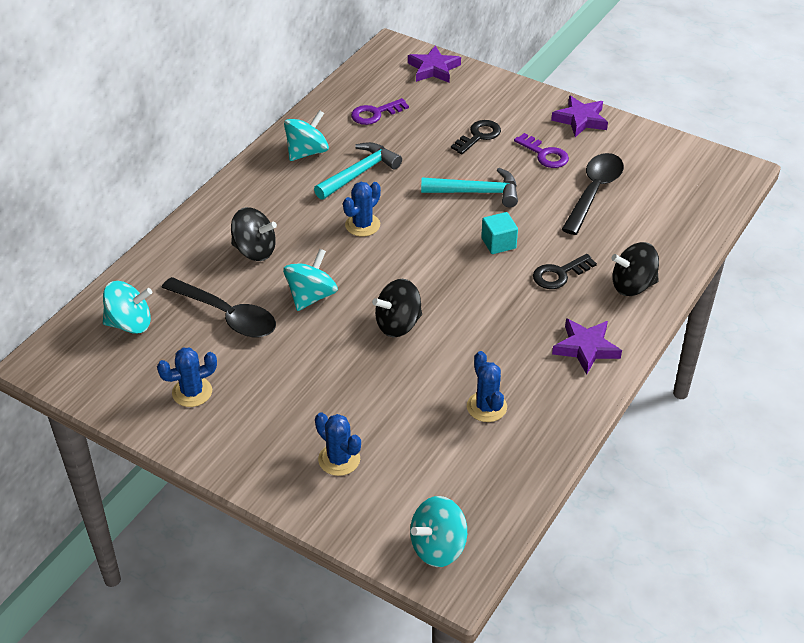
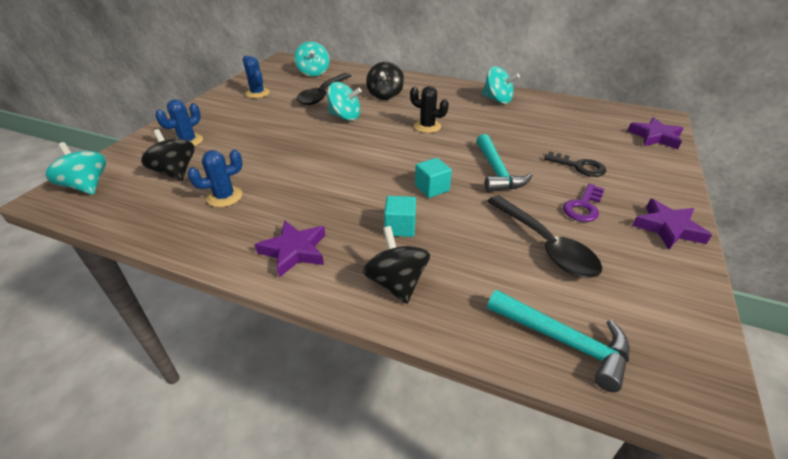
camera: 80 degrees right, 5 degrees down
turquoise hammer [314,142,402,200] -> turquoise hammer moved to [487,290,630,392]
blue cactus [343,182,381,236] -> black cactus [410,86,449,133]
purple key [351,98,409,125] -> none
black spinning top [372,279,422,337] -> black spinning top moved to [141,129,195,181]
black key [533,254,597,289] -> turquoise cube [384,196,416,237]
black spoon [561,153,624,235] -> black spoon turned 45 degrees clockwise [487,195,602,278]

